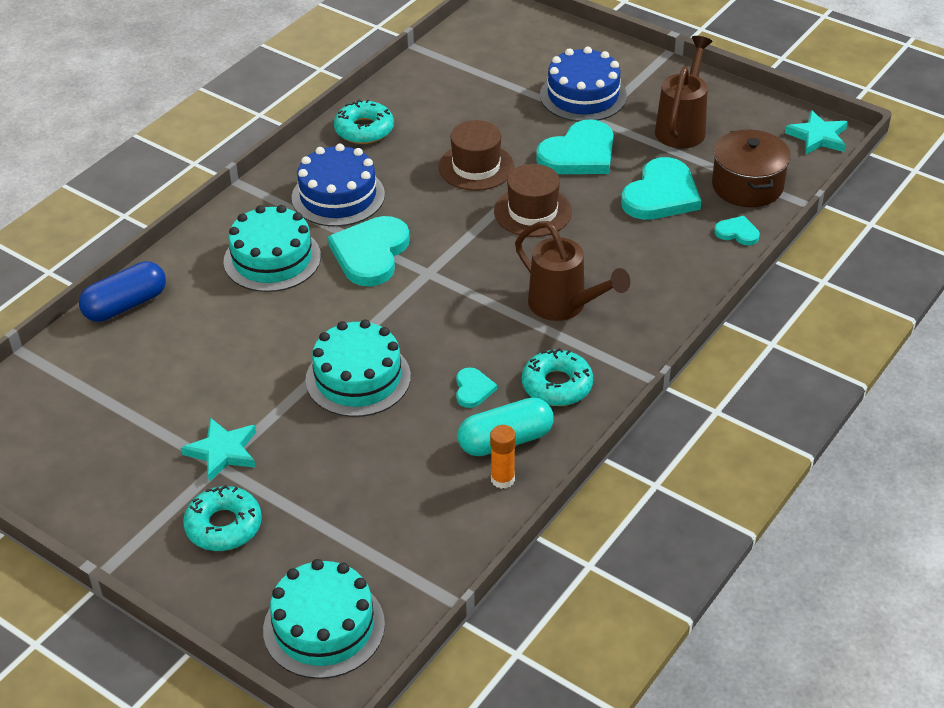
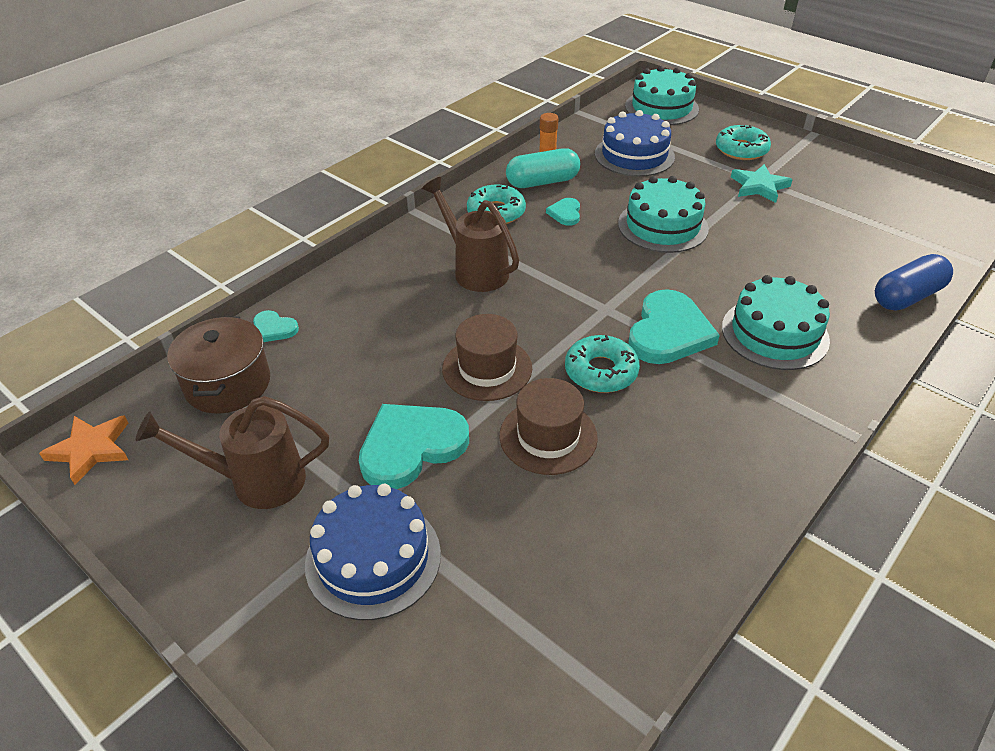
camera: 175 degrees left, 0 degrees up
blue cake [292,144,385,227] -> blue cake moved to [595,110,675,177]
turquoise donut [334,99,394,144] -> turquoise donut moved to [565,335,640,393]
turquoise heart [621,157,702,220] -> none
brown watering can [655,36,712,148] -> brown watering can turned 60 degrees clockwise [136,396,329,509]
turquoise star [785,110,848,154] -> orange star [39,415,128,485]

